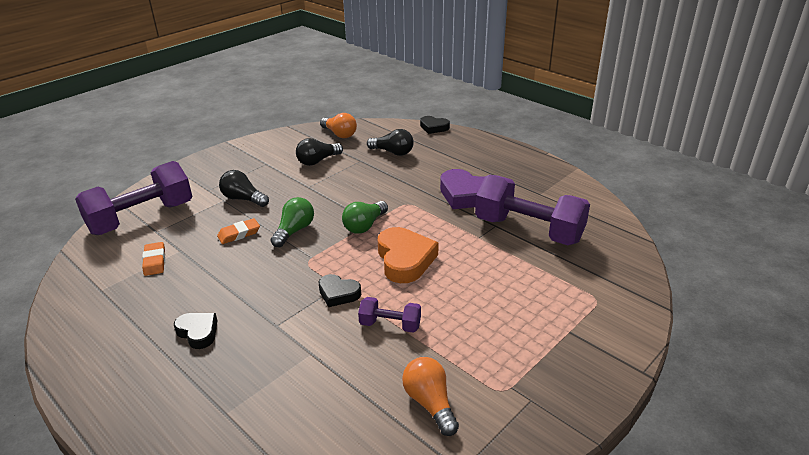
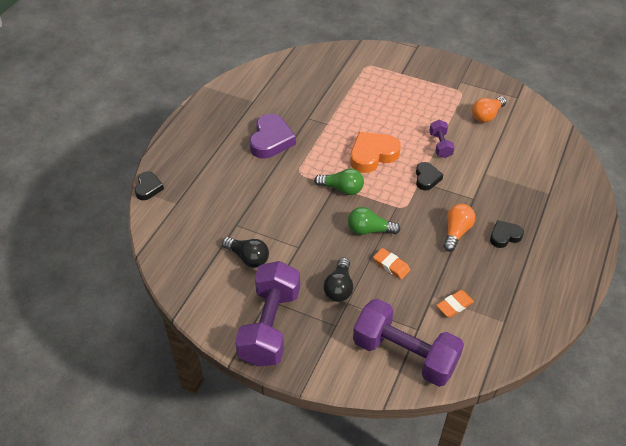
camera: 110 degrees left, 15 degrees up
black heart [174,313,218,349] -> black heart turned 45 degrees clockwise [490,220,524,248]
orange light bulb [320,113,357,138] -> orange light bulb moved to [443,204,475,252]
black light bulb [367,129,414,156] -> none
purple dumbbell [475,175,590,245] -> purple dumbbell moved to [235,261,300,367]

